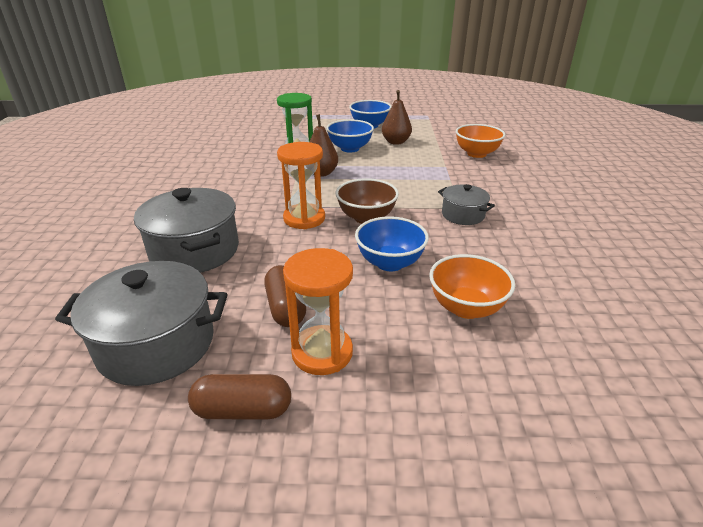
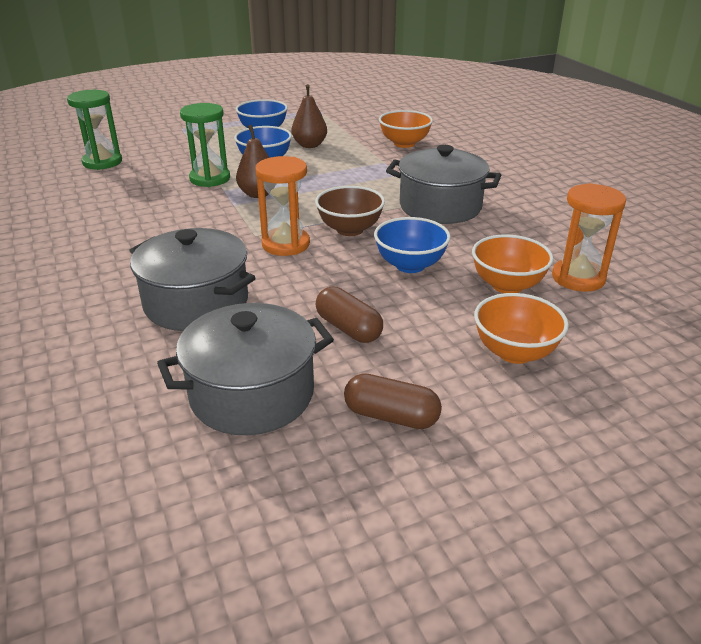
camera: 25 degrees left, 0 degrees up
brown capsule [188,374,291,419] -> brown capsule turned 45 degrees clockwise [344,373,442,429]
orange hourglass [283,248,353,375] -> orange hourglass moved to [552,183,626,292]
grey pot [438,184,495,225] -> grey pot [386,145,501,224], size x1.82
none -> green hourglass [67,90,122,170]
none -> orange bowl [474,293,569,364]

